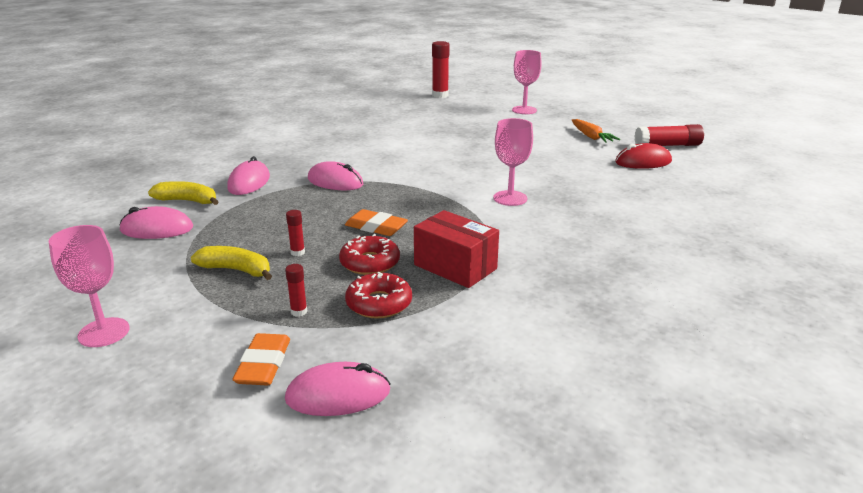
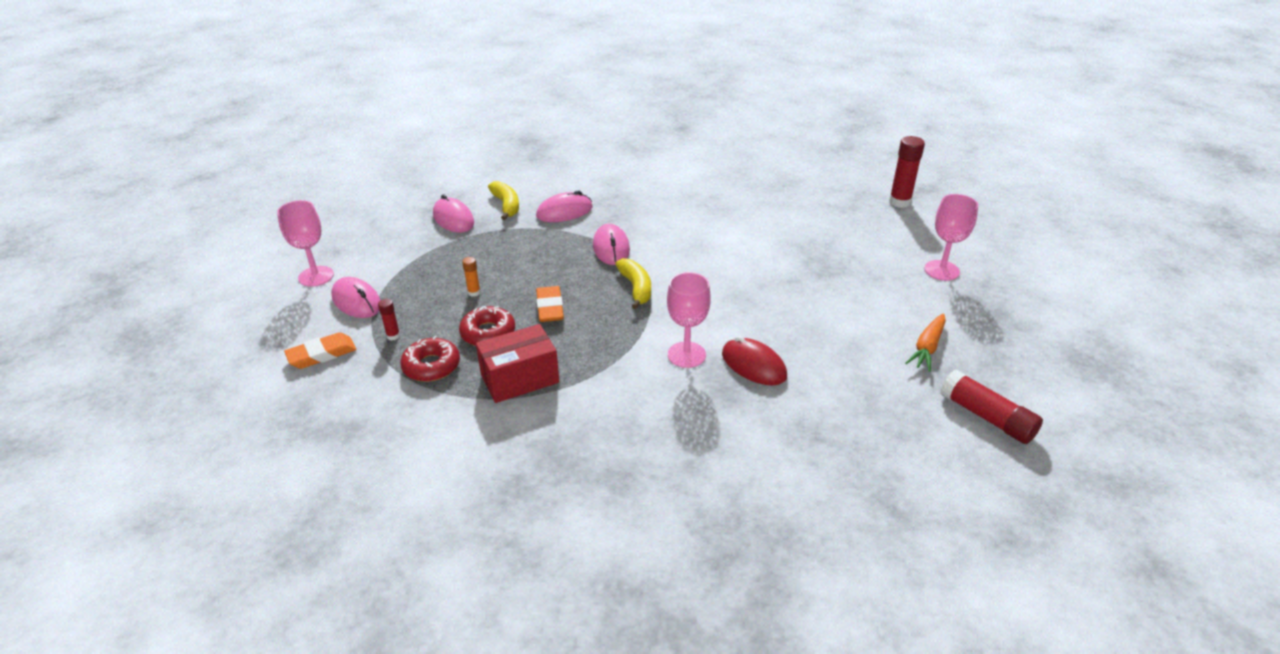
camera: 55 degrees right, 10 degrees up
yellow banana [191,246,272,280] -> yellow banana moved to [615,258,651,309]
pink mouse [285,362,391,416] -> pink mouse moved to [331,277,381,318]
red glue stick [286,210,305,256] -> orange glue stick [462,257,481,297]
red box [414,210,499,288] -> red box turned 60 degrees clockwise [476,324,559,403]
red mouse [615,143,672,169] -> red mouse moved to [722,336,787,385]

